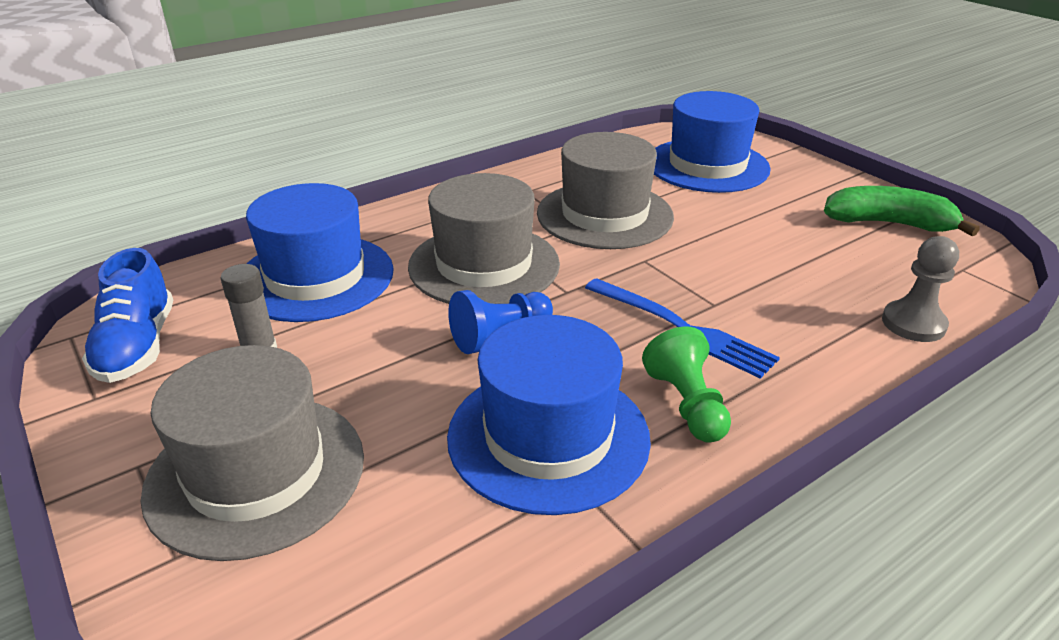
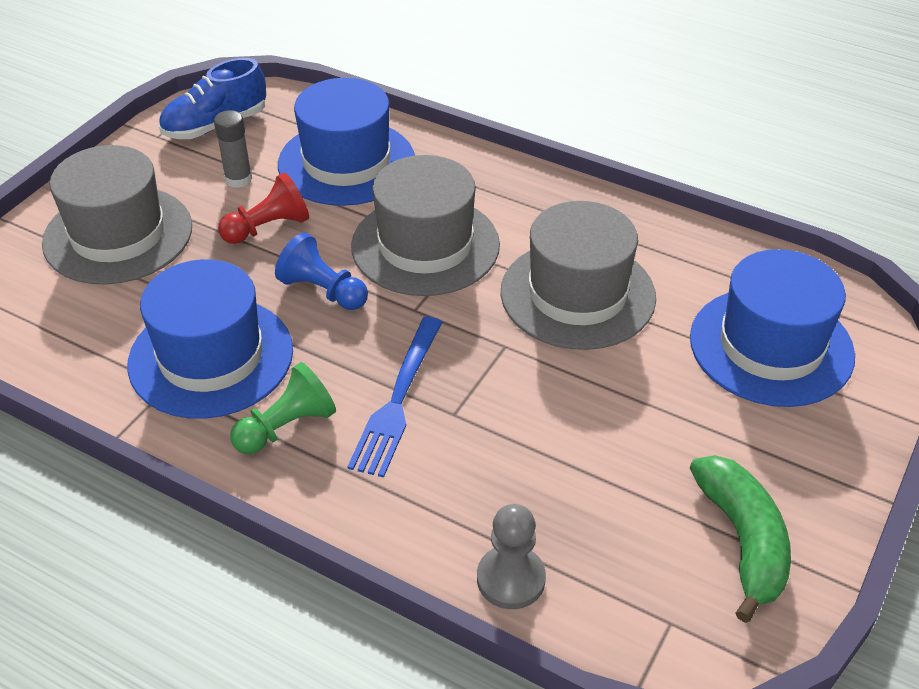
camera: 65 degrees right, 10 degrees up
none -> red pawn [218,172,309,244]

